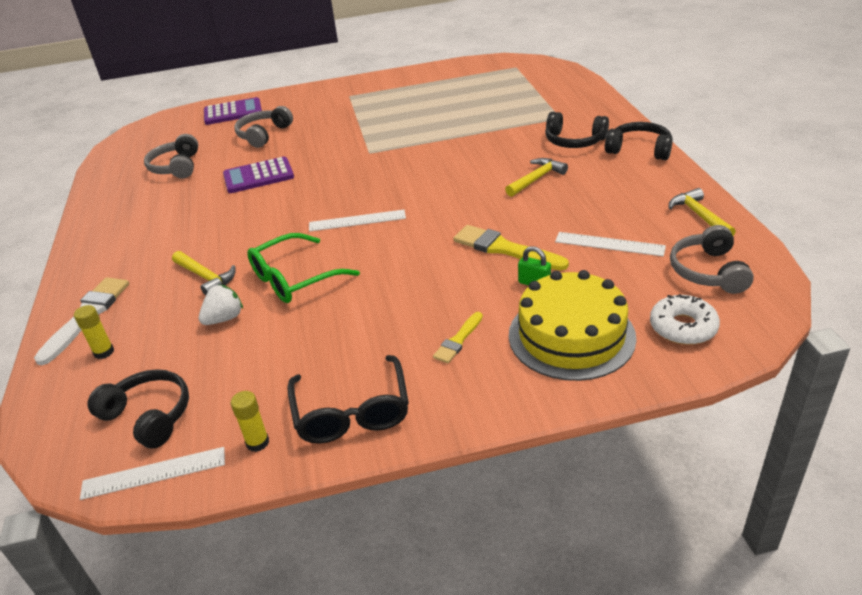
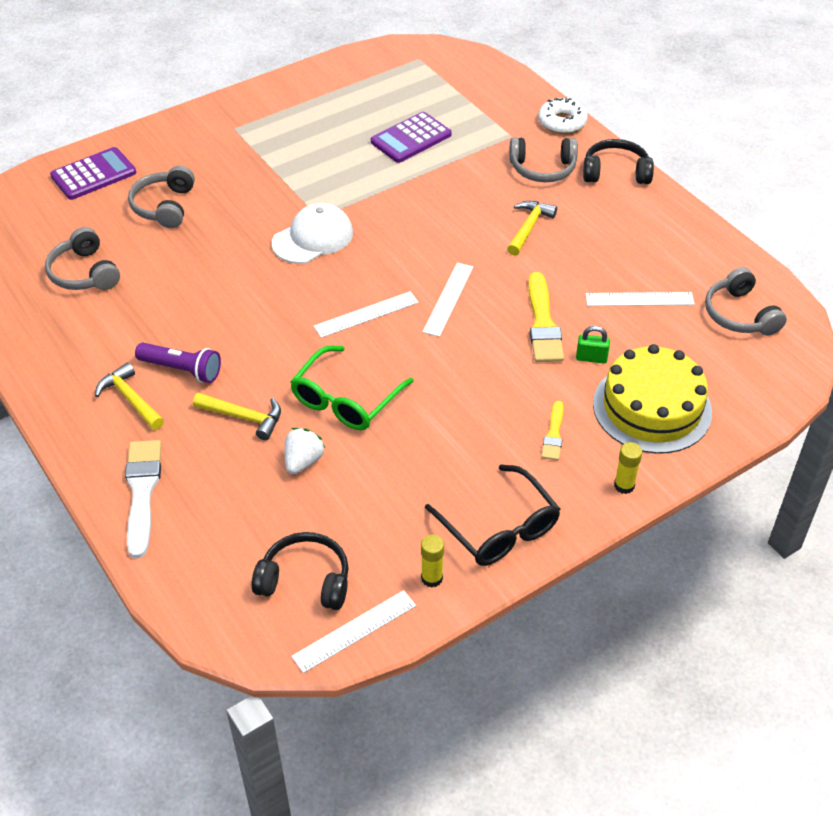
camera: 25 degrees left, 10 degrees up
yellow glue stick [74,305,114,359] -> yellow glue stick moved to [614,442,642,494]
purple calculator [223,156,294,193] -> purple calculator moved to [371,112,451,163]
yellow brush [453,225,569,271] -> yellow brush turned 105 degrees counterclockwise [529,272,564,362]
black headphones [545,112,609,148] -> grey headphones [509,138,578,182]
white donut [650,294,720,345] -> white donut moved to [538,98,588,134]
yellow hammer [668,188,736,236] -> yellow hammer moved to [95,362,164,430]
none -> purple flashlight [135,343,221,383]
none -> white cap [272,203,353,264]
none -> white ruler [422,263,473,337]

